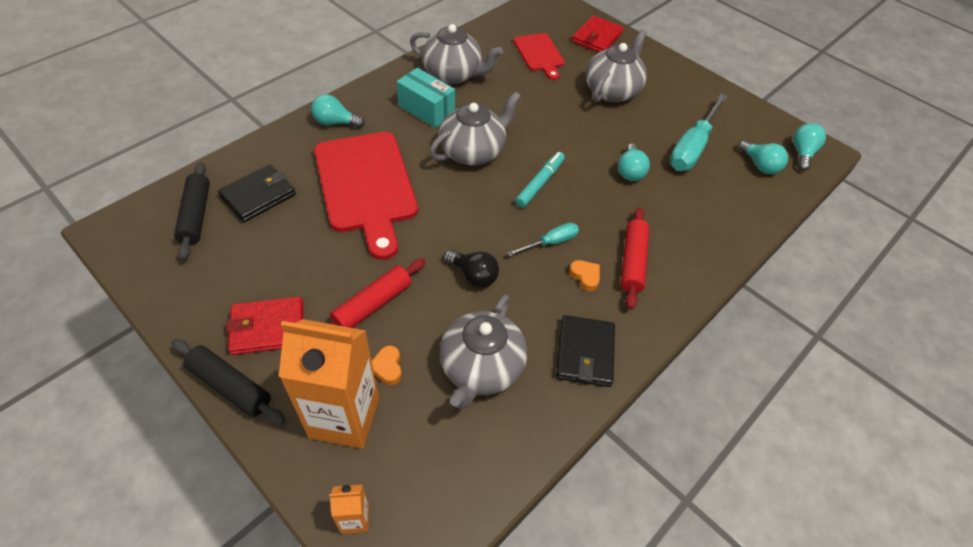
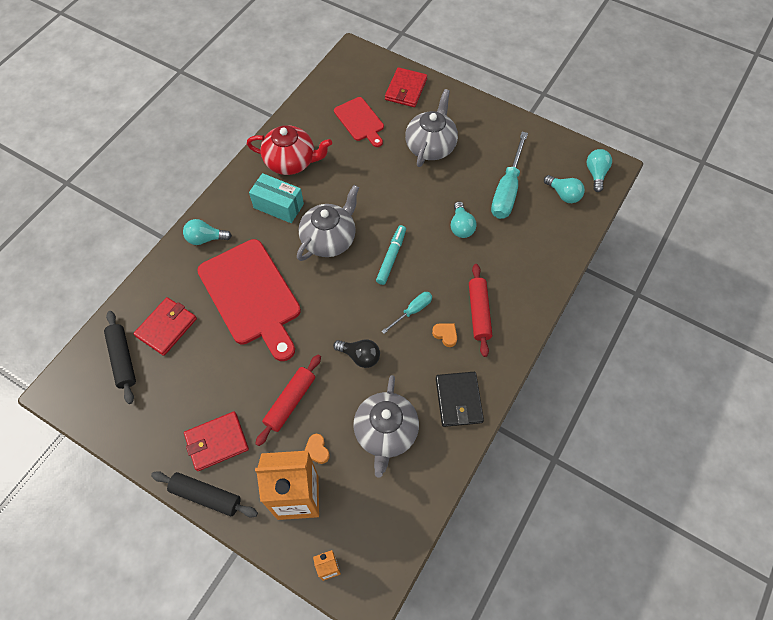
camera: 10 degrees left, 10 degrees up
black wallet [218,164,296,222] -> red wallet [134,297,197,356]
grey teapot [410,24,503,84] -> red teapot [247,125,332,175]

